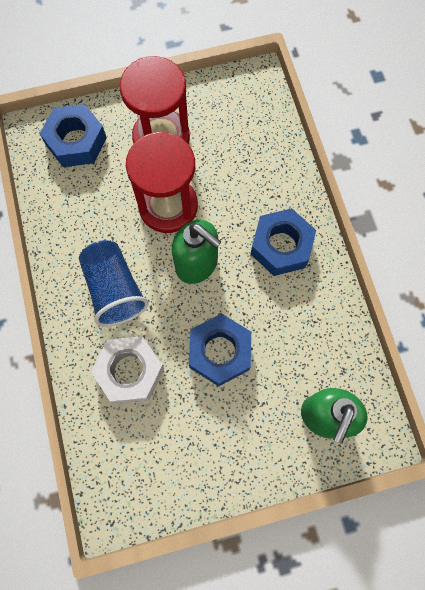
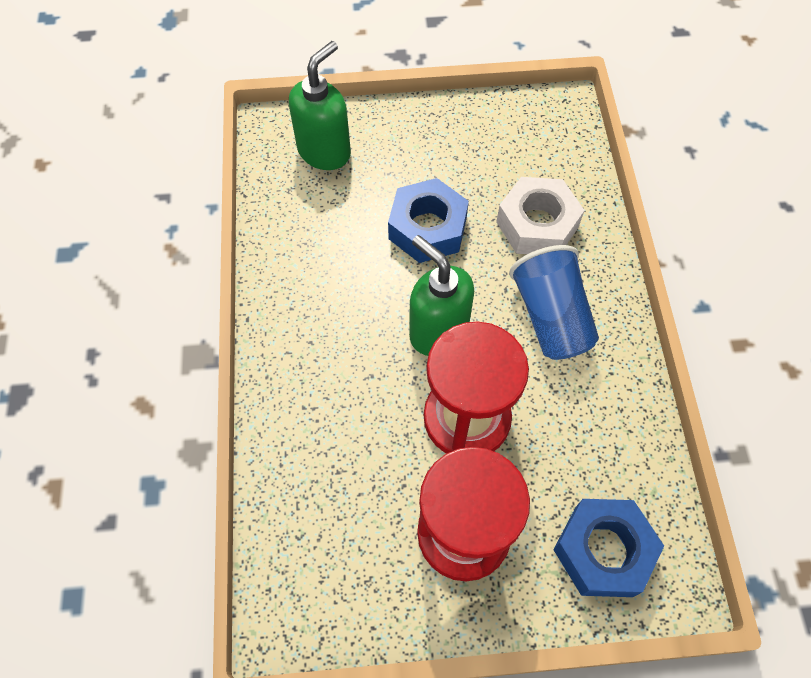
camera: 170 degrees left, 10 degrees down
blue nut [251,208,316,276] -> none

